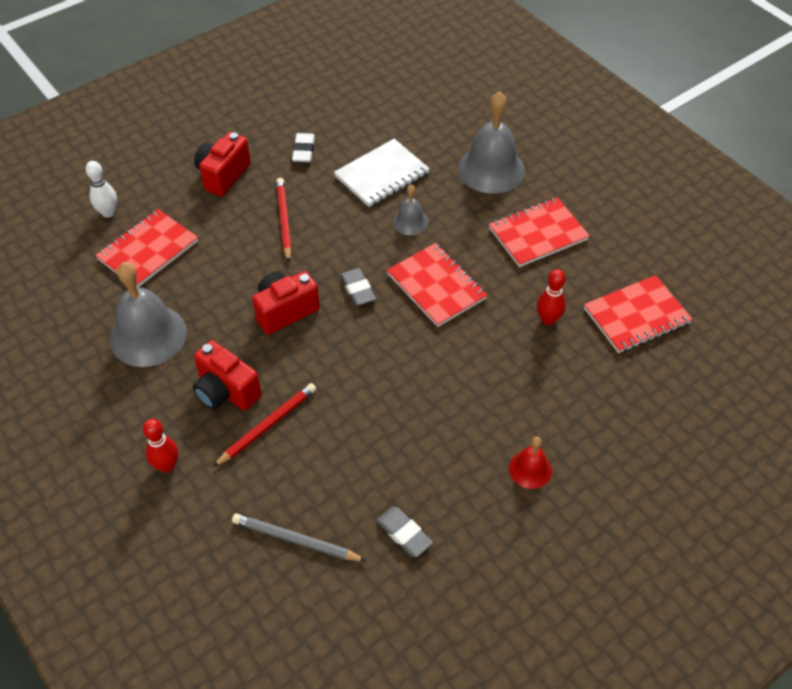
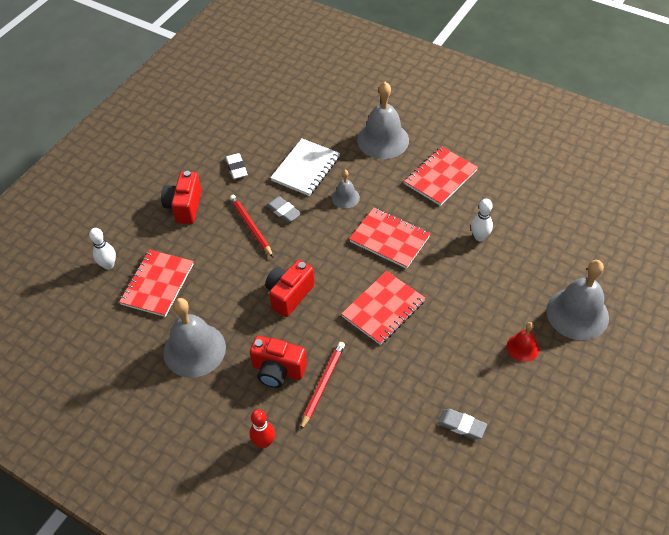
camera: 20 degrees left, 0 degrees up
grey pencil [232,513,366,561] -> none
grey eraser [340,268,376,306] -> grey eraser moved to [266,196,302,223]
red bowling pin [537,269,566,325] -> white bowling pin [471,199,493,241]
red notebook [584,275,693,353] -> red notebook moved to [341,271,425,345]
none -> grey bell [546,260,609,340]

